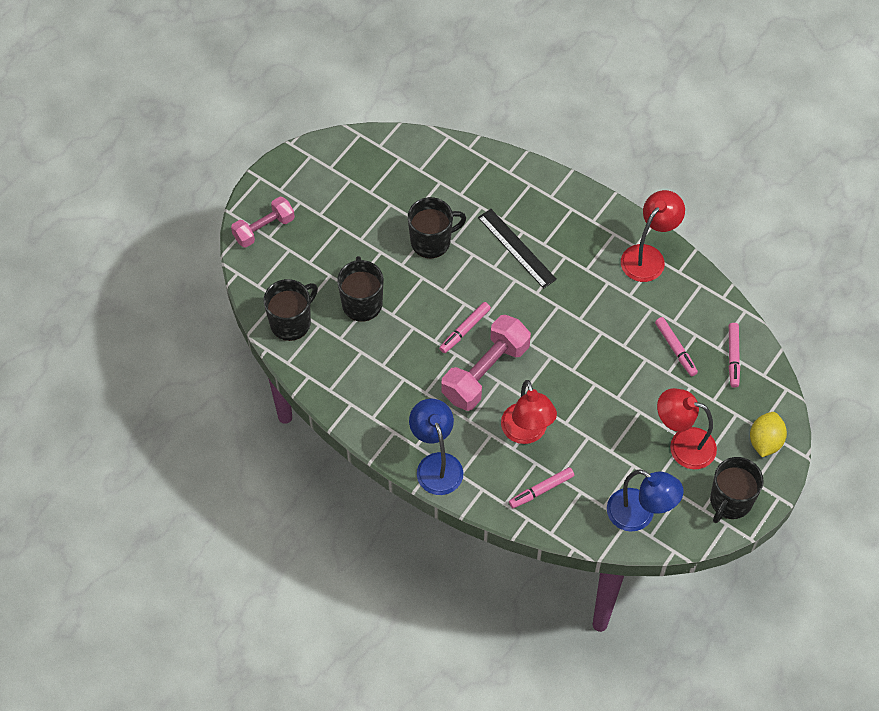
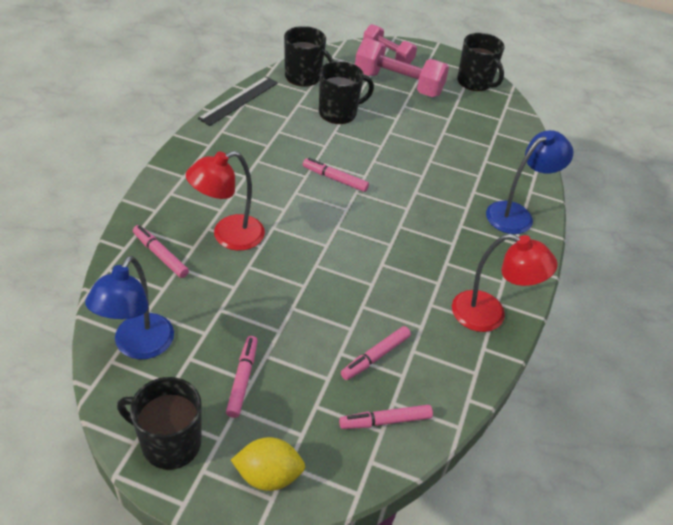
camera: 70 degrees right, 15 degrees down
black mug [408,197,466,258] -> black mug moved to [457,33,505,91]
blue lamp [409,399,463,495] -> blue lamp moved to [486,130,573,234]
pink dumbbell [441,315,531,411] -> pink dumbbell moved to [355,38,449,97]
black ruler [478,209,557,289] -> black ruler moved to [198,76,278,126]
red lamp [657,388,717,469] -> pink marker [226,336,258,418]

